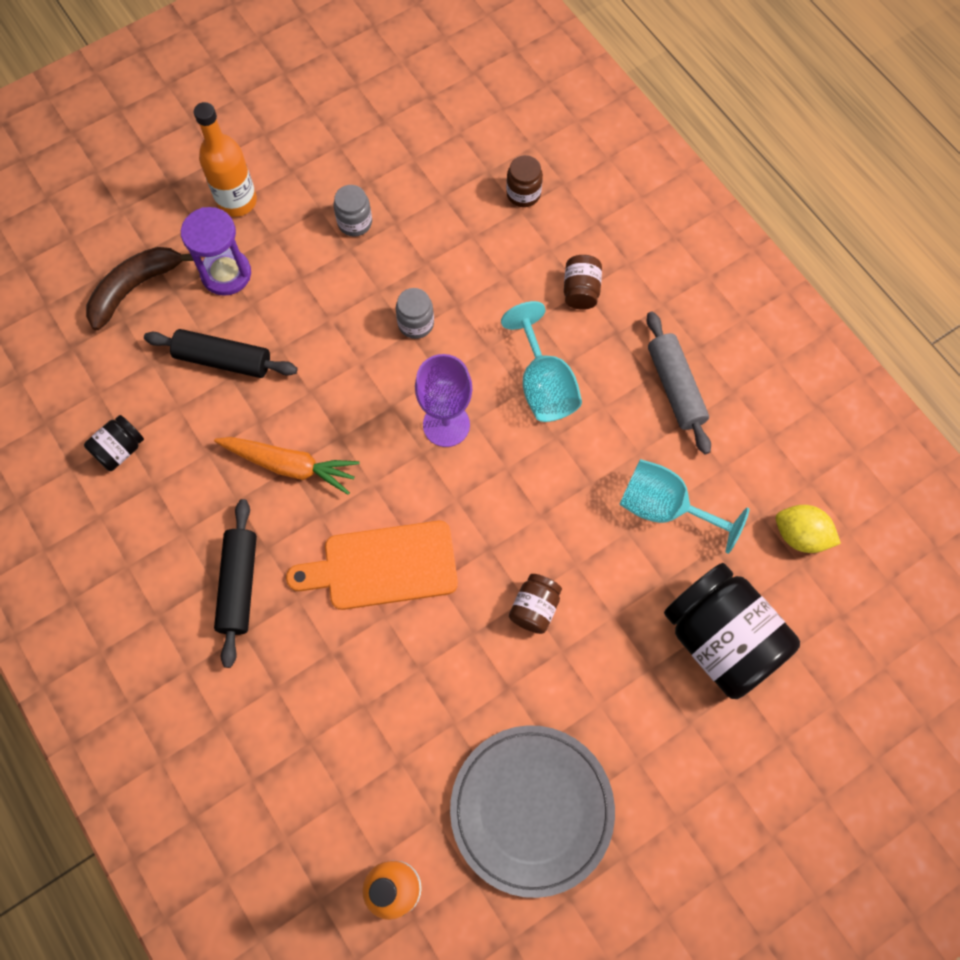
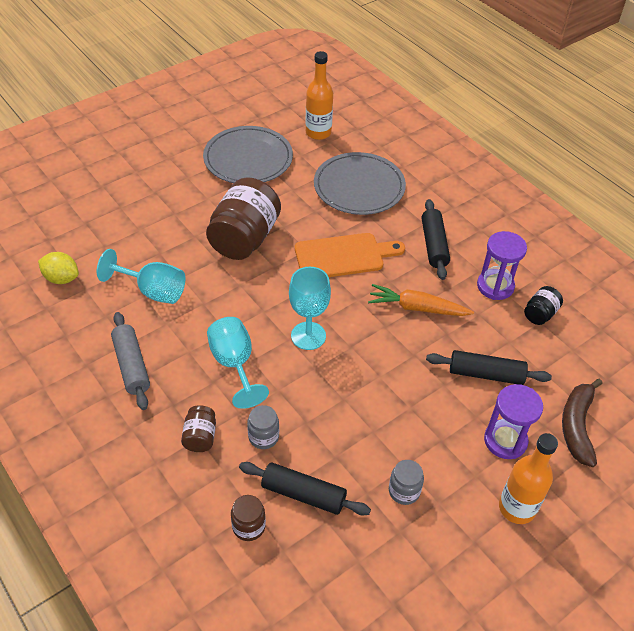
camera: 175 degrees right, 20 degrees down
brown banana [86,247,194,330] -> brown banana turned 150 degrees clockwise [562,378,603,467]
grey jar [396,288,434,339] -> grey jar moved to [247,405,279,449]
purple goblet [415,354,472,447] -> turquoise goblet [289,267,331,350]
brown jar [509,574,562,634] -> brown jar [206,177,281,260], size x2.17
black jar [664,563,800,699] -> none
none -> black rolling pin [239,462,371,516]
none -> grey plate [314,152,406,215]
none -> purple hourglass [477,231,527,300]

